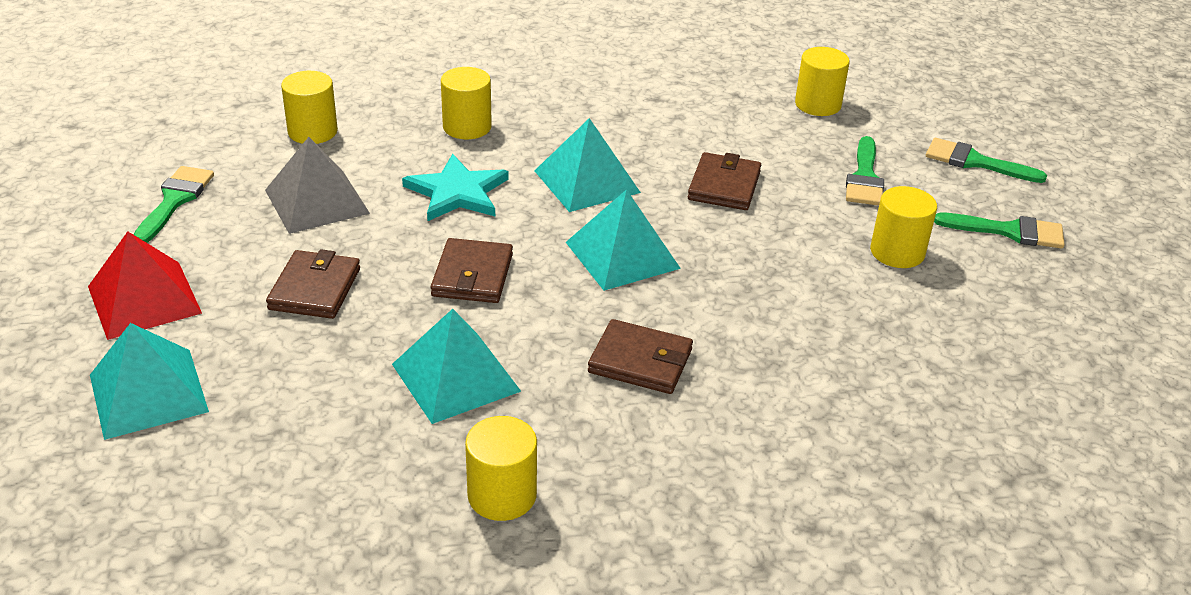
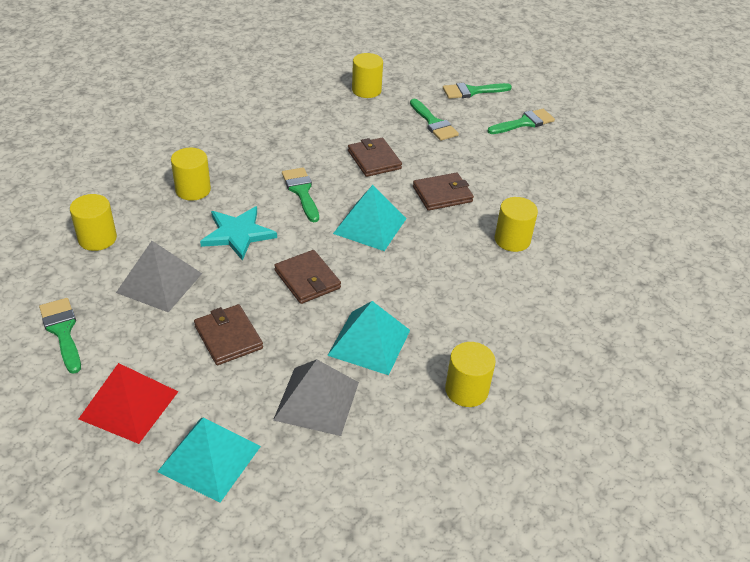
camera: 40 degrees left, 5 degrees up
turquoise pyramid [534,118,641,212] -> green brush [282,168,319,222]
brown wallet [588,319,693,394] -> brown wallet moved to [413,173,474,211]
yellow cylinder [870,186,937,268] -> yellow cylinder moved to [495,197,538,252]
none -> grey pyramid [273,359,359,436]

